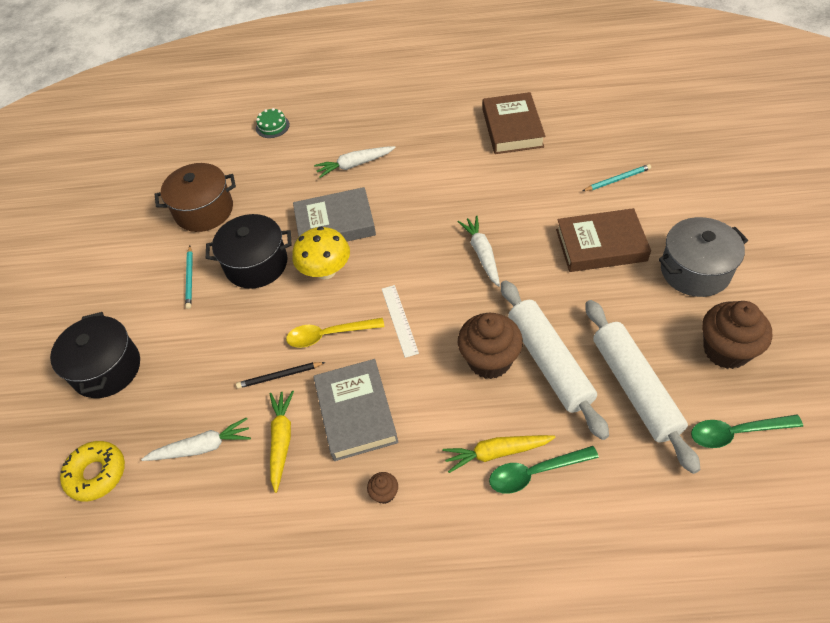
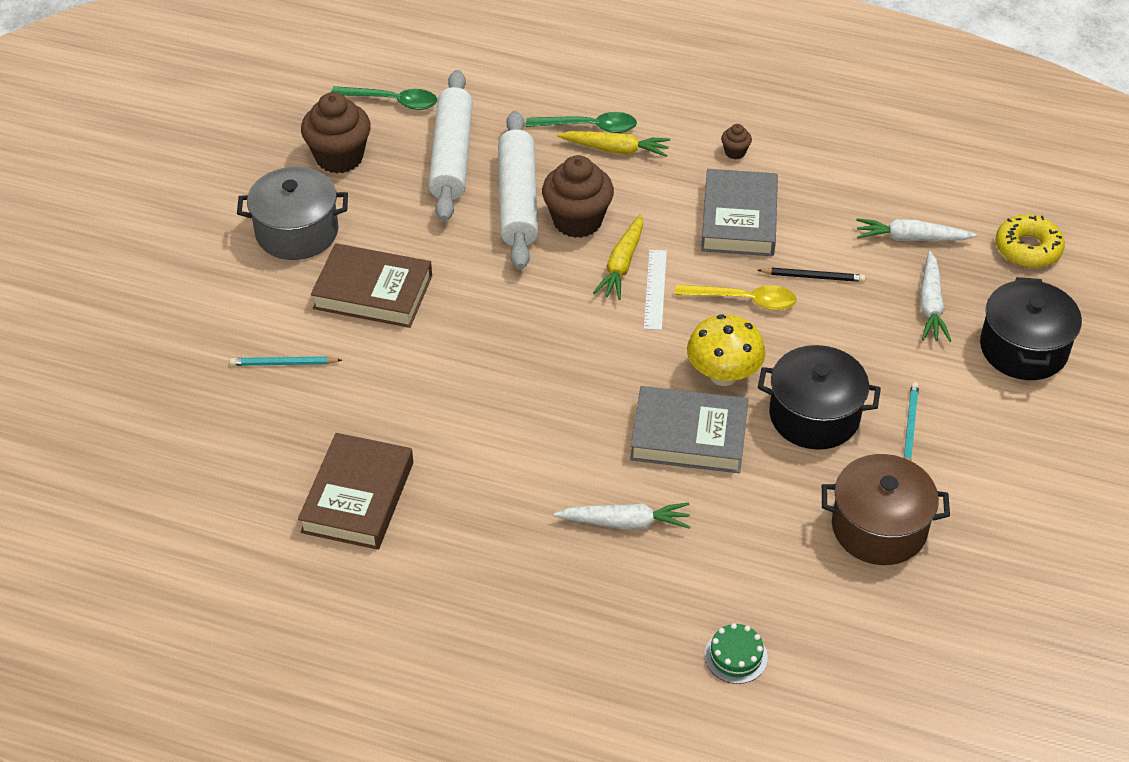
camera: 165 degrees left, 5 degrees down
yellow carrot [269,390,294,493] -> yellow carrot moved to [593,214,643,300]
white carrot [458,216,500,287] -> white carrot moved to [920,251,951,342]

